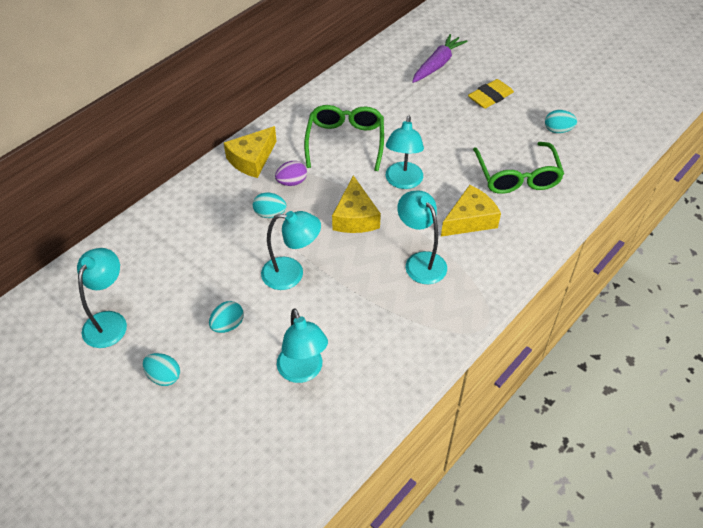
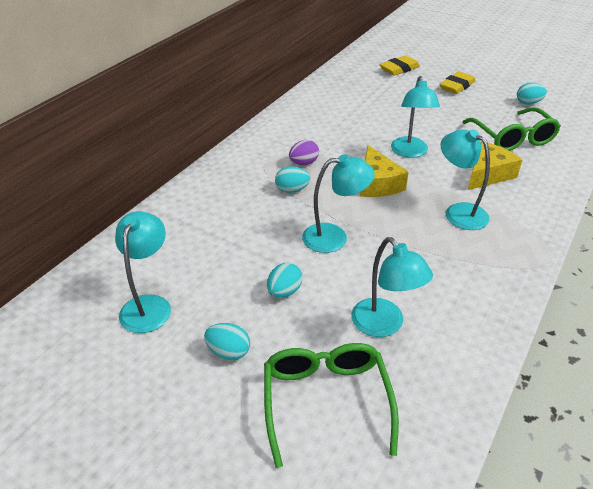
camera: 10 degrees left, 10 degrees down
yellow cheese [224,126,276,178] -> none
green glasses [304,105,384,171] -> green glasses moved to [264,343,399,468]
purple carrot [412,34,467,83] -> yellow eraser [380,55,420,76]

